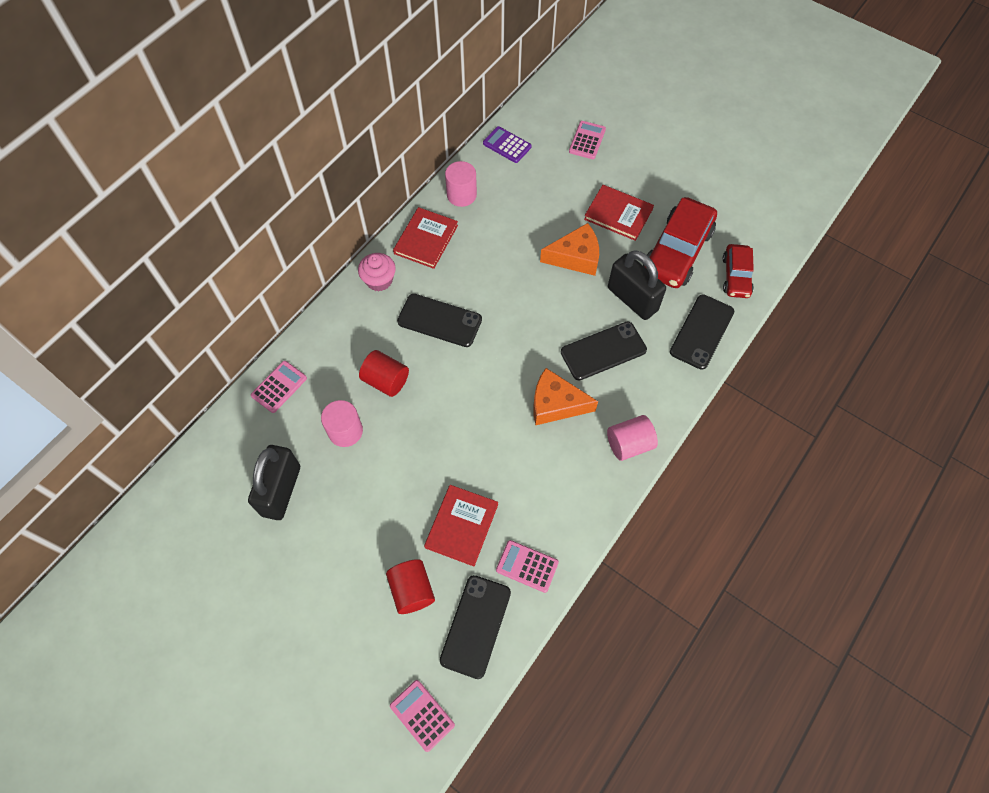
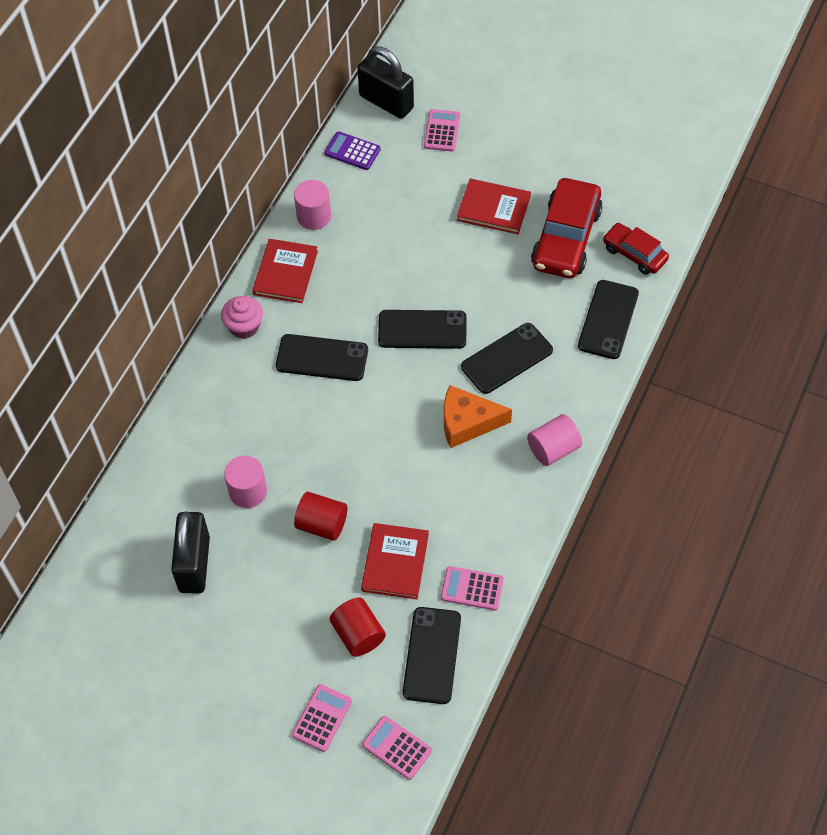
camera: 10 degrees left, 5 degrees down
pink calculator [251,361,307,413] -> pink calculator moved to [292,684,352,752]
red cylinder [359,350,409,397] -> red cylinder moved to [294,492,347,541]
orange cheese [540,223,599,276] -> none
black padlock [608,250,666,320] -> black padlock moved to [357,46,414,119]
red car [723,244,754,298] -> red car turned 135 degrees clockwise [603,223,669,275]
none -> black phone [378,310,467,349]

